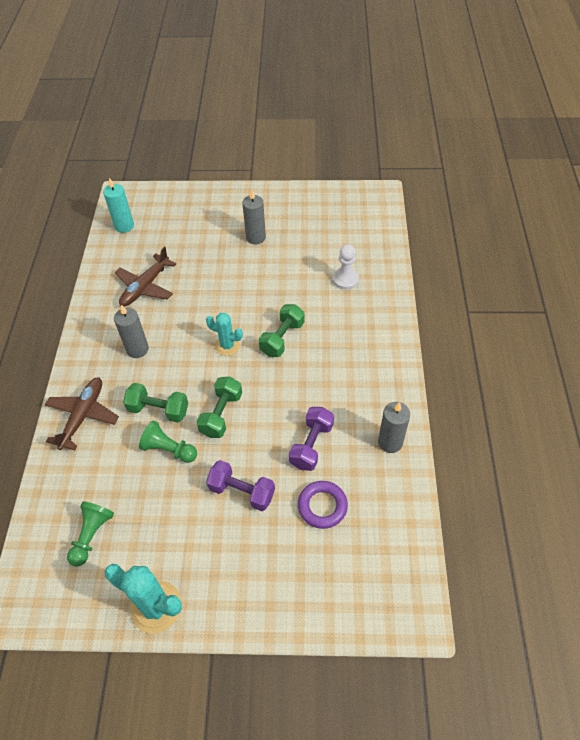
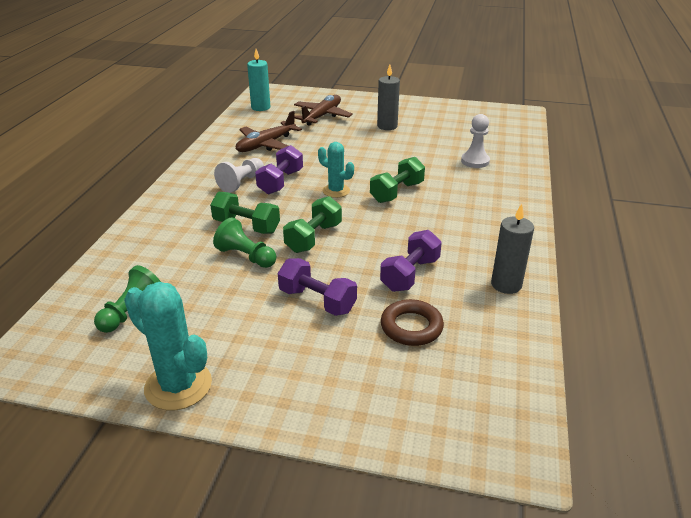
camera: 10 degrees right, 20 degrees down
brown plane [45,378,119,450] -> brown plane moved to [294,95,353,126]
grey candle [114,305,149,358] -> white pawn [214,158,264,193]
purple ring [298,481,348,529] -> brown ring [381,299,444,346]
none -> purple dumbbell [255,145,303,194]

